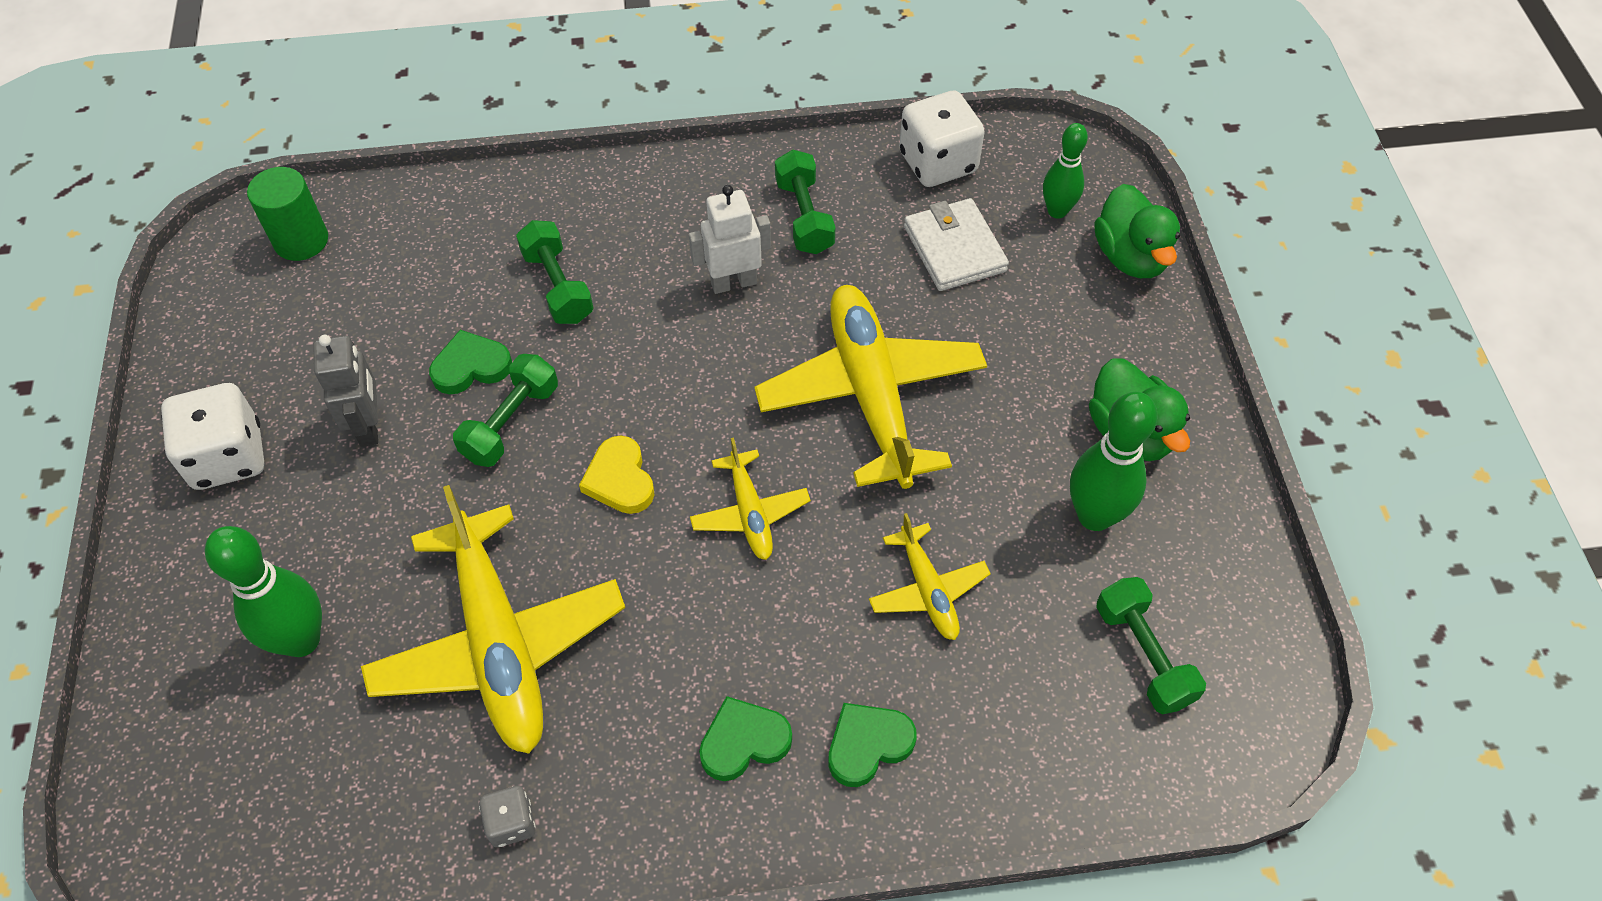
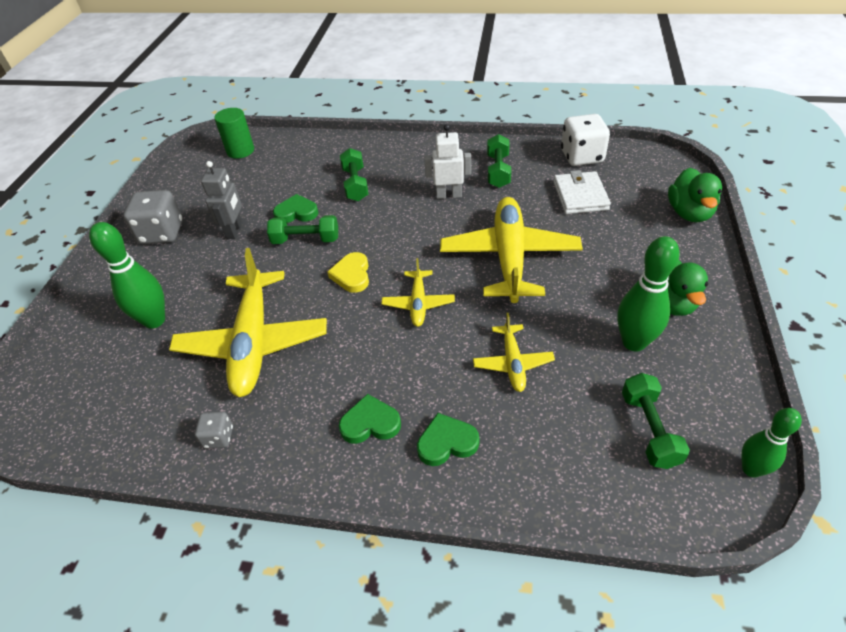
camera: 20 degrees right, 10 degrees down
white dice [161,383,264,490] -> grey dice [123,190,183,244]
green dumbbell [453,354,558,467] -> green dumbbell turned 45 degrees clockwise [267,215,338,244]
green bowling pin [1043,123,1088,219] -> green bowling pin moved to [741,408,802,478]

